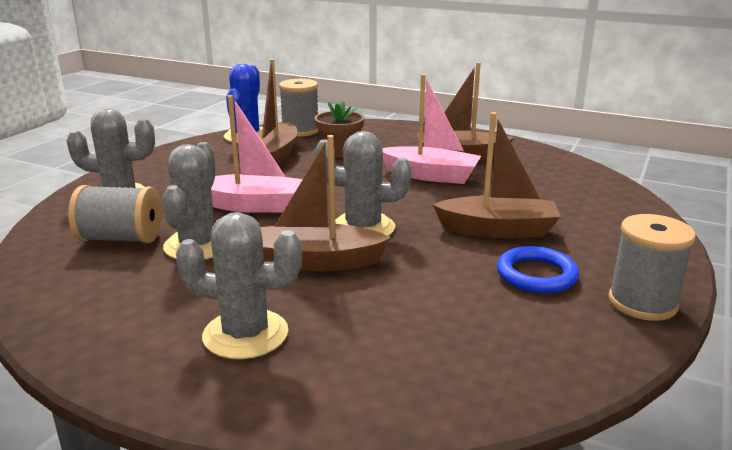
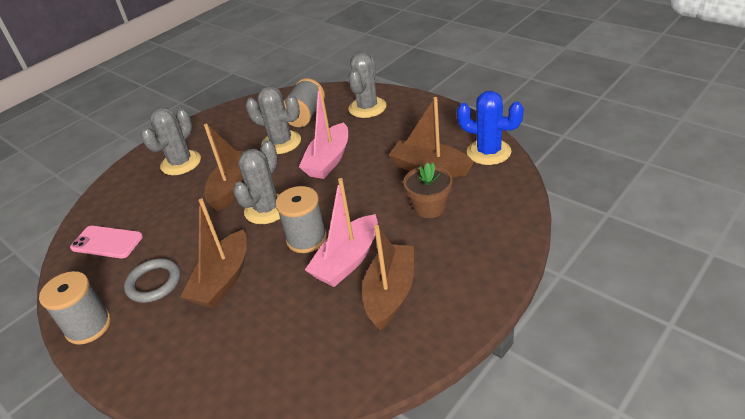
camera: 110 degrees right, 15 degrees up
grey spool [279,79,319,137] -> grey spool moved to [275,186,327,253]
blue ring [497,246,579,293] -> grey ring [124,258,180,303]
none -> pink phone [70,226,143,259]

